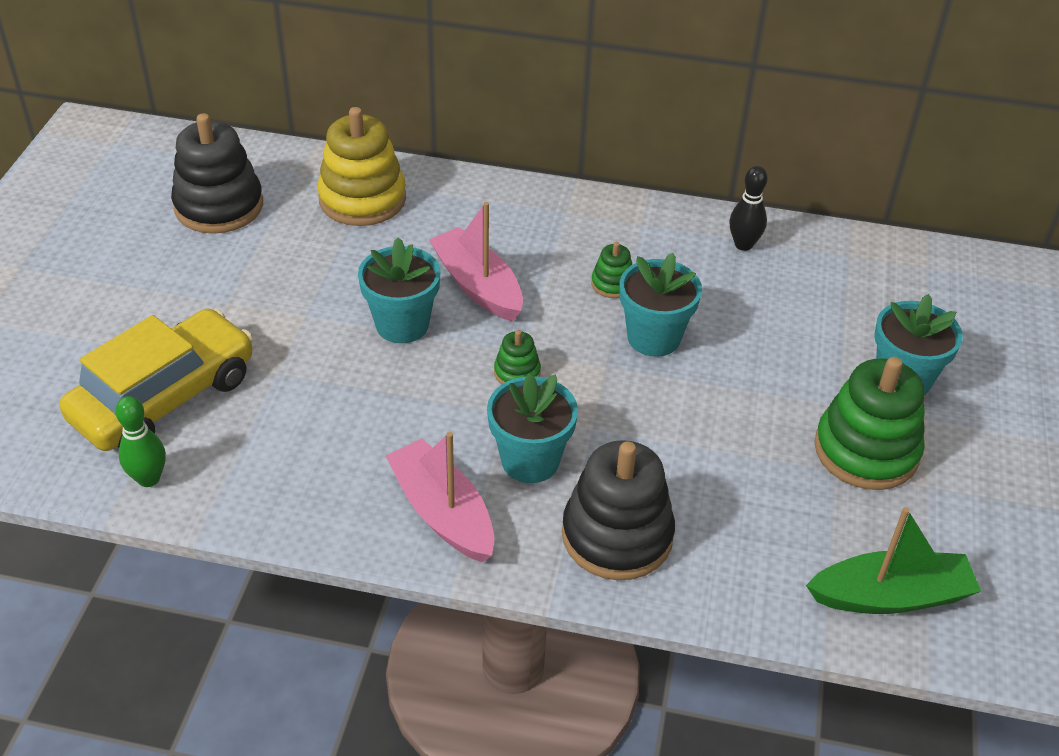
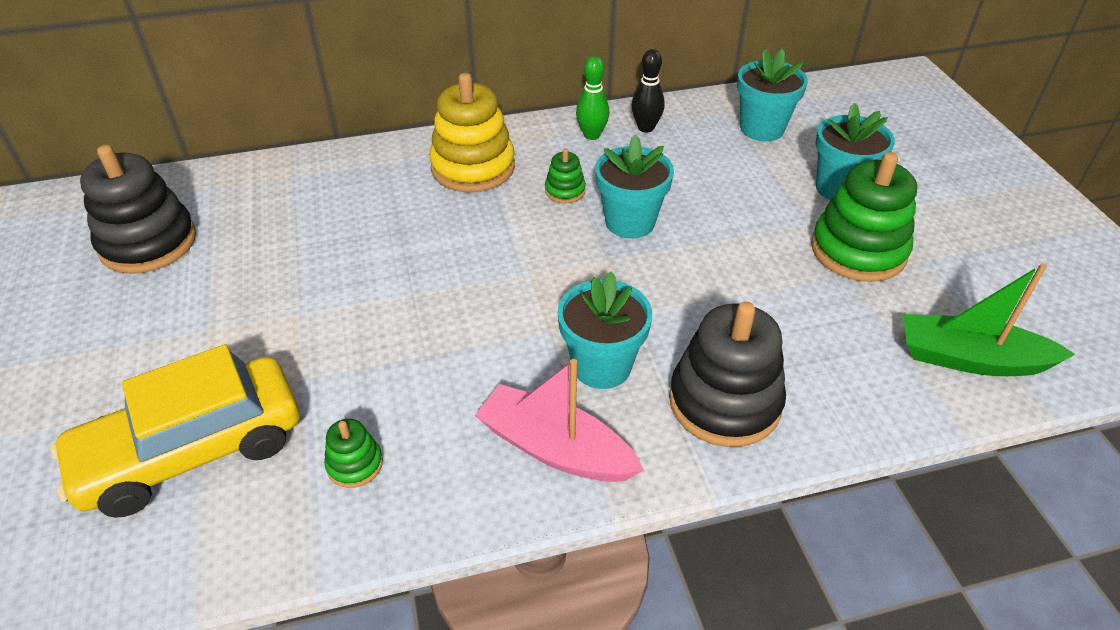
camera: 25 degrees left, 0 degrees up
yellow car [60,308,253,451] -> yellow car turned 135 degrees counterclockwise [50,344,300,518]
green bowling pin [115,396,166,487] -> green bowling pin moved to [576,56,609,140]
yellow stacking toy [317,107,406,226] -> yellow stacking toy moved to [429,73,515,193]
turquoise flower pot [358,237,441,343] -> turquoise flower pot moved to [737,48,808,141]
pink boat [429,202,523,322] -> none
green stacking toy [494,330,541,384] -> green stacking toy moved to [324,419,383,488]
green boat [806,507,981,614] -> green boat turned 135 degrees counterclockwise [904,263,1075,376]

